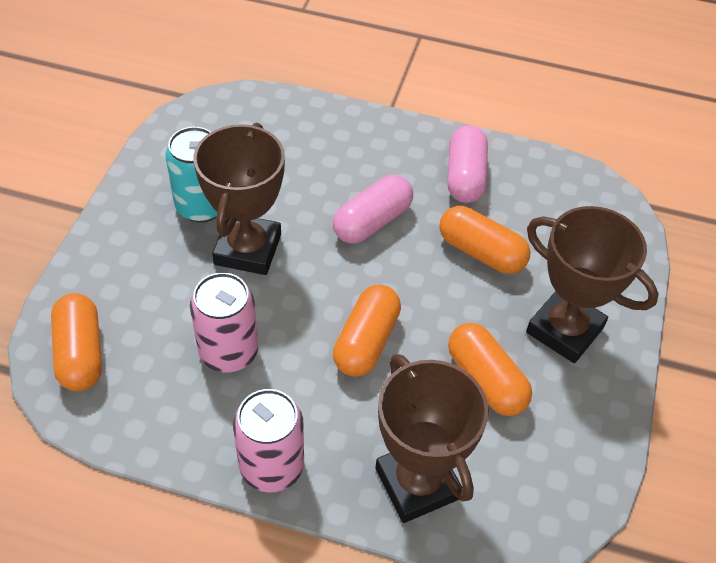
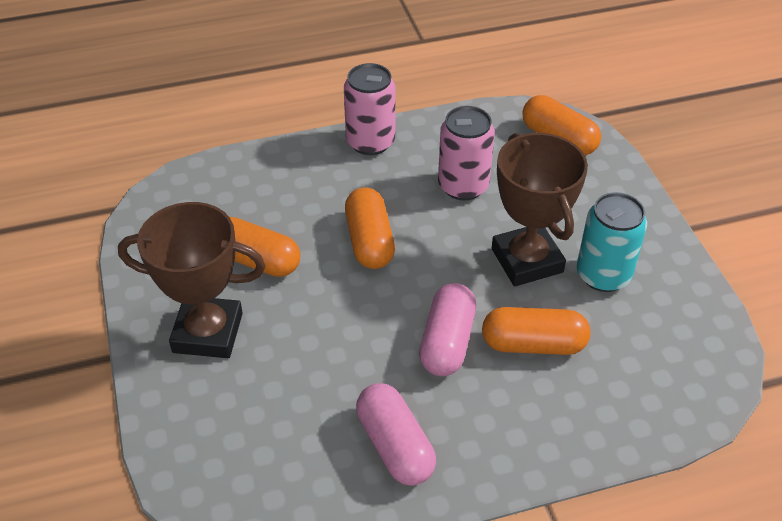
camera: 150 degrees right, 5 degrees down
brown trophy [375,354,489,523] -> none
orange capsule [439,206,531,274] -> orange capsule moved to [482,307,590,355]

